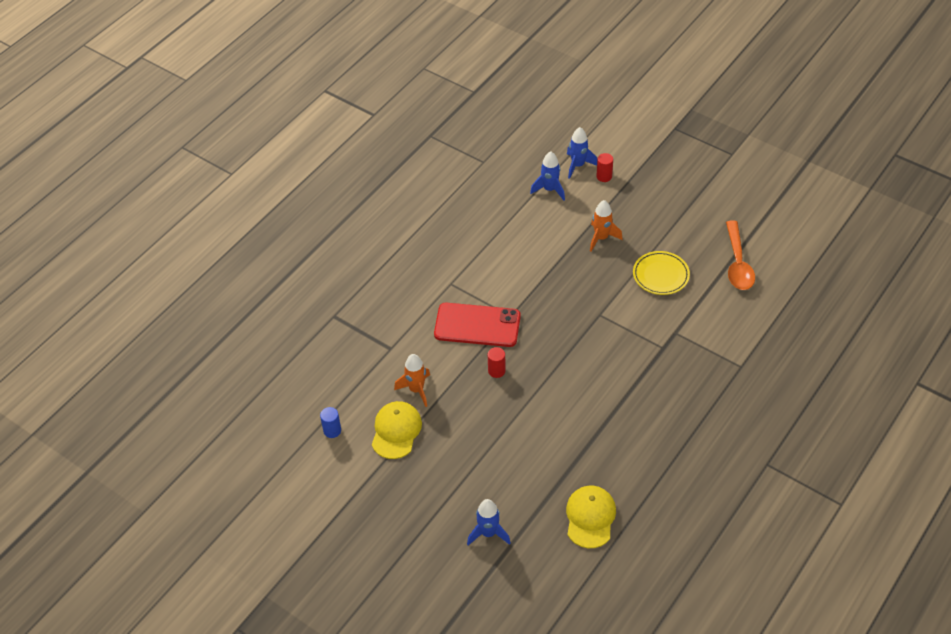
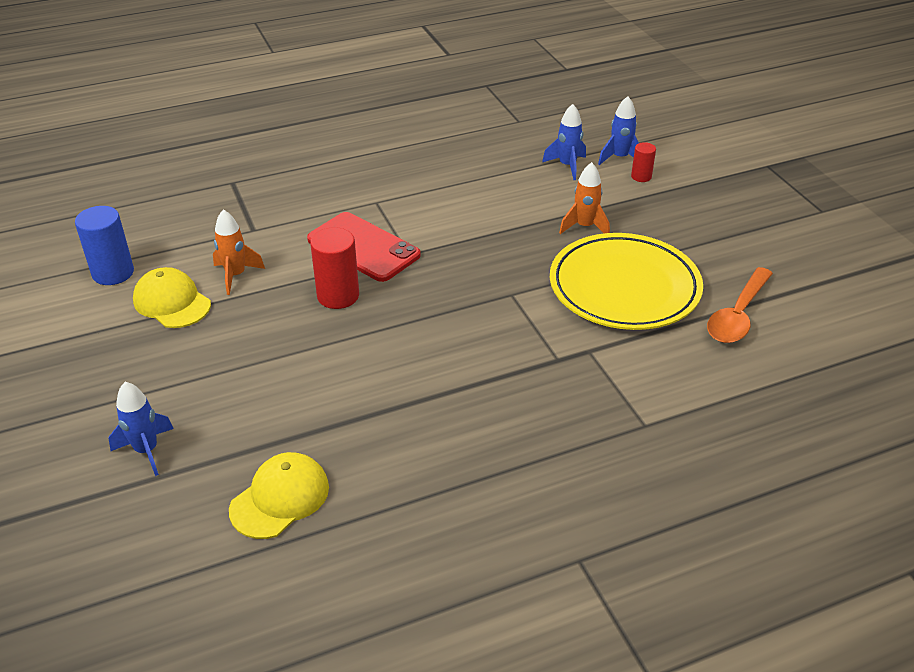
camera: 30 degrees right, 10 degrees down
blue cylinder [320,407,341,438] -> blue cylinder [75,206,134,285], size x1.77
yellow cap [372,401,422,459] -> yellow cap turned 90 degrees counterclockwise [133,267,211,328]
red cylinder [488,347,506,378] -> red cylinder [310,227,359,309], size x1.77
yellow plate [633,251,690,295] -> yellow plate [550,233,703,330], size x1.88

